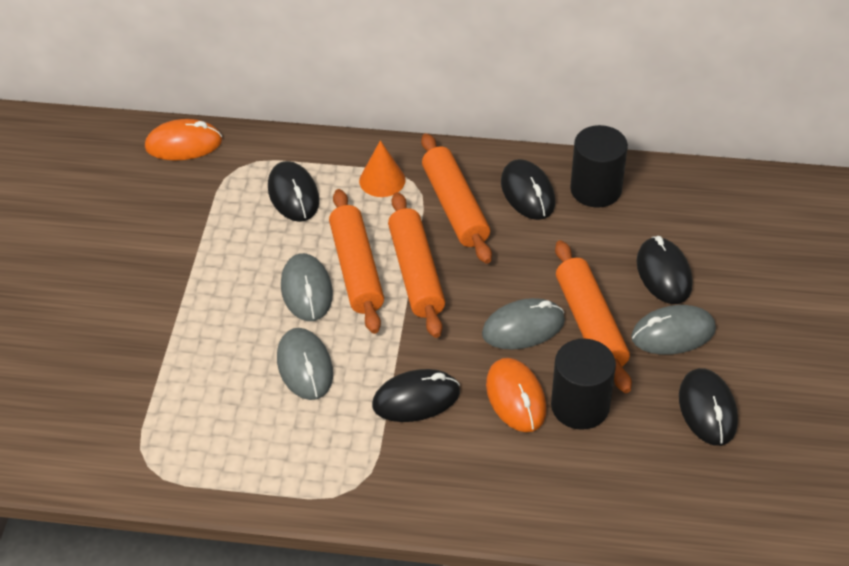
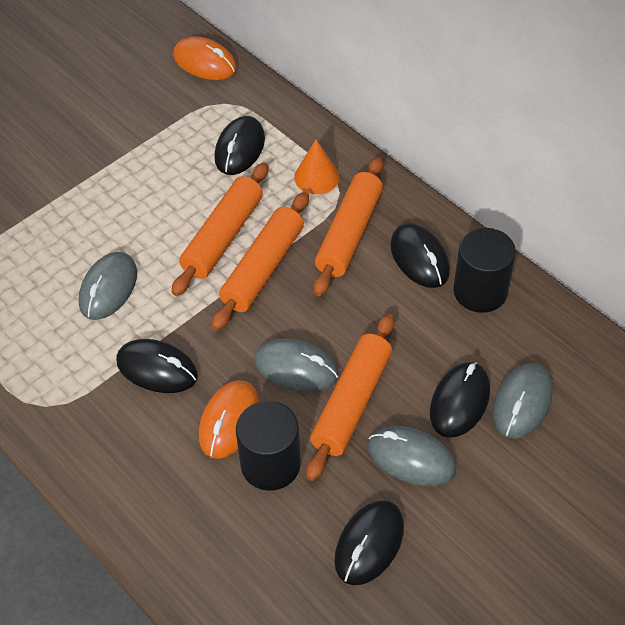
camera: 40 degrees right, 5 degrees up
grey mouse [281,253,333,321] -> grey mouse moved to [492,363,553,439]
black mouse [501,159,555,220] -> black mouse turned 45 degrees counterclockwise [390,223,450,288]

